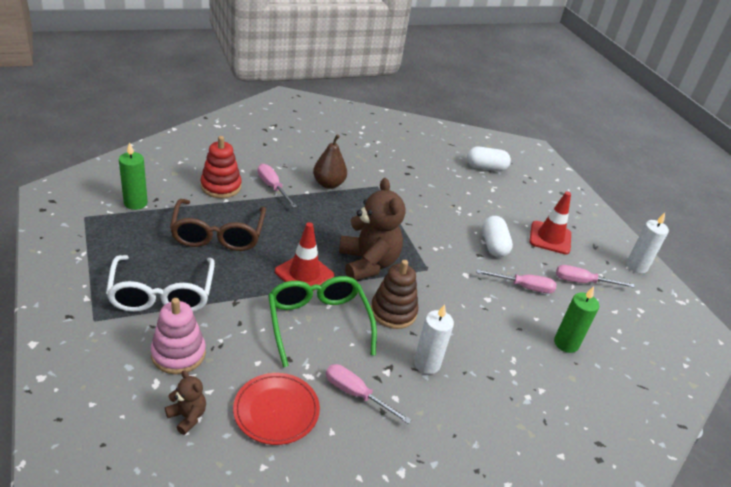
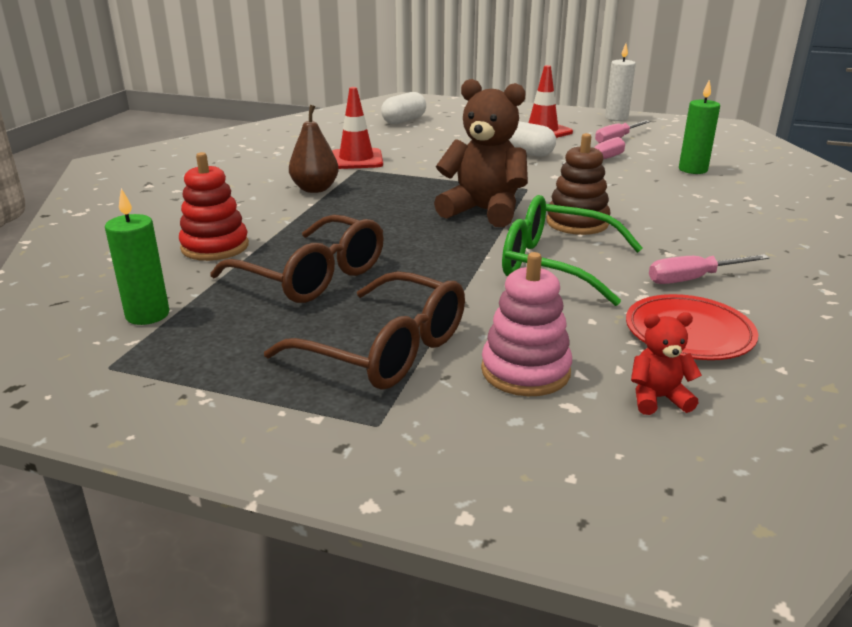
camera: 45 degrees left, 10 degrees down
white glasses [106,255,215,312] -> brown glasses [264,271,465,389]
brown teddy bear [165,370,206,435] -> red teddy bear [631,312,702,415]
pink screwdriver [258,164,297,208] -> none
red traffic cone [275,222,335,291] -> red traffic cone moved to [332,87,383,169]
white candle [414,304,454,374] -> none

